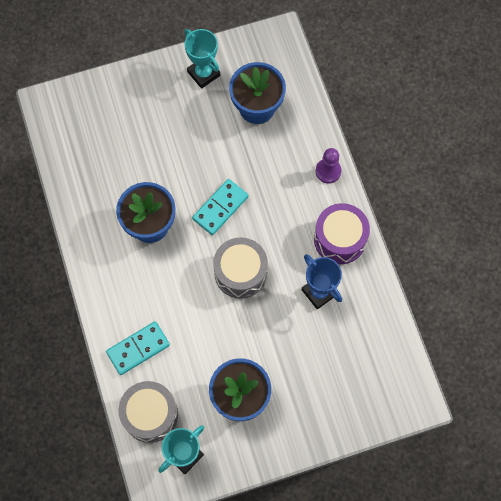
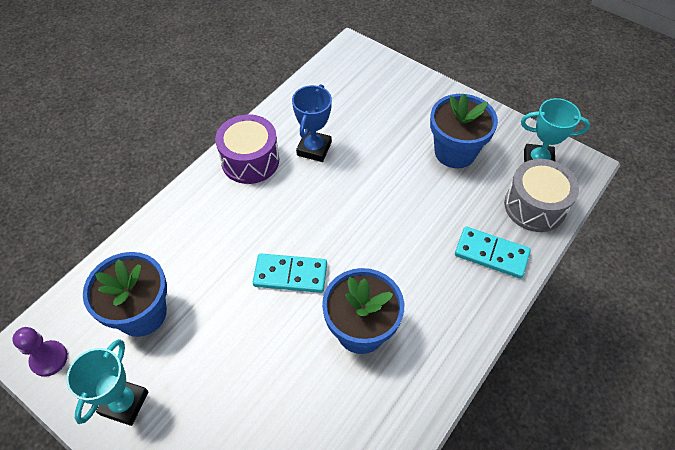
camera: 125 degrees left, 15 degrees down
grey drum [213,237,268,299] -> none
purple pawn [316,148,341,183] -> purple pawn moved to [12,327,68,377]

